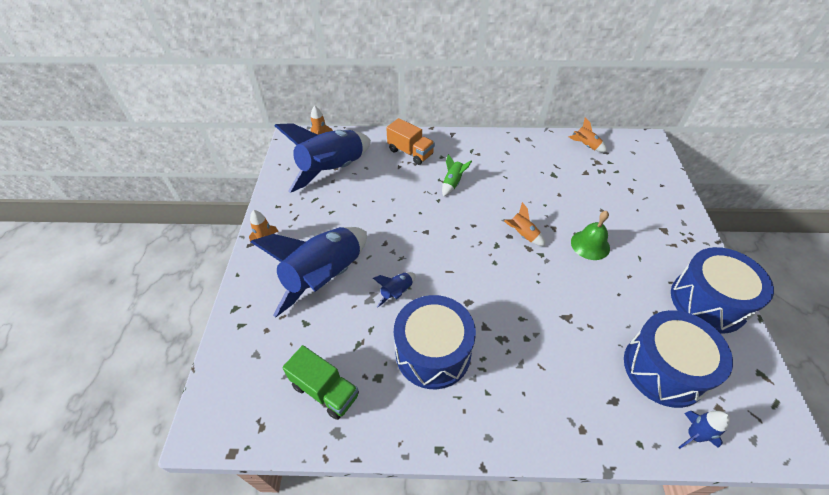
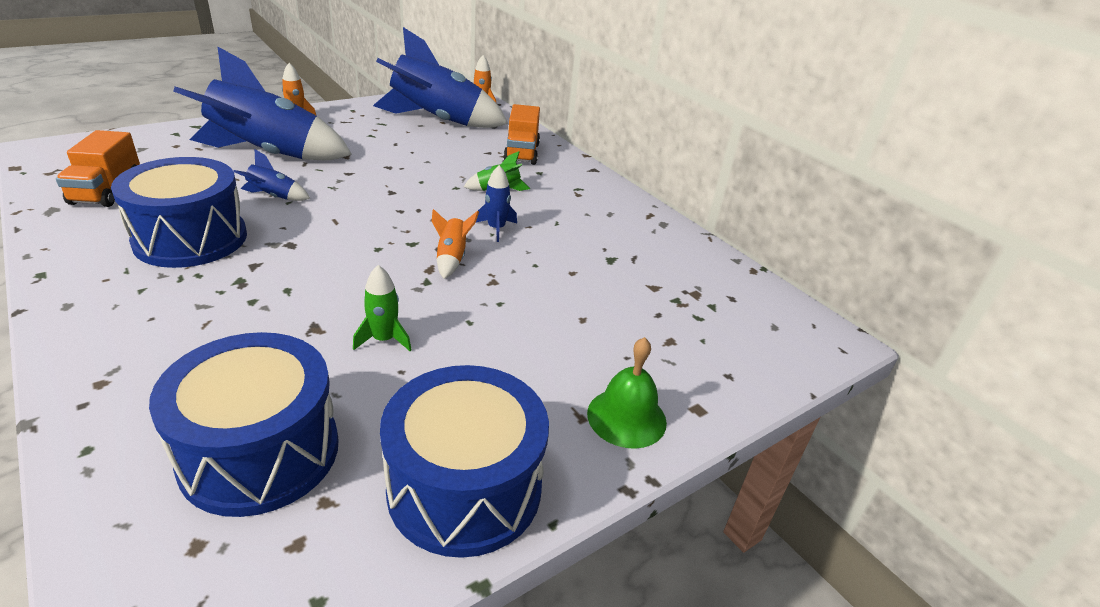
camera: 50 degrees right, 15 degrees down
green truck [282,345,359,420] -> orange truck [56,130,140,207]
orange rocket [569,117,608,153] -> none
green bell [571,211,610,260] -> green bell moved to [587,337,667,449]
blue rocket [678,411,730,449] -> blue rocket moved to [476,165,517,242]
none -> green rocket [353,265,412,351]

